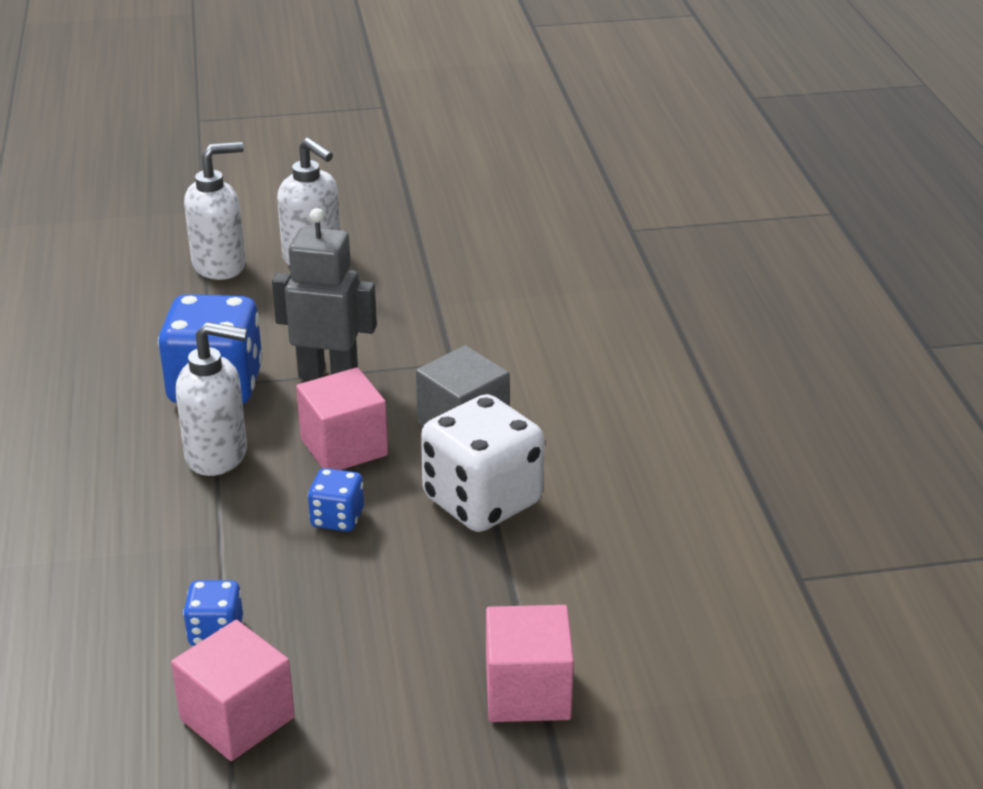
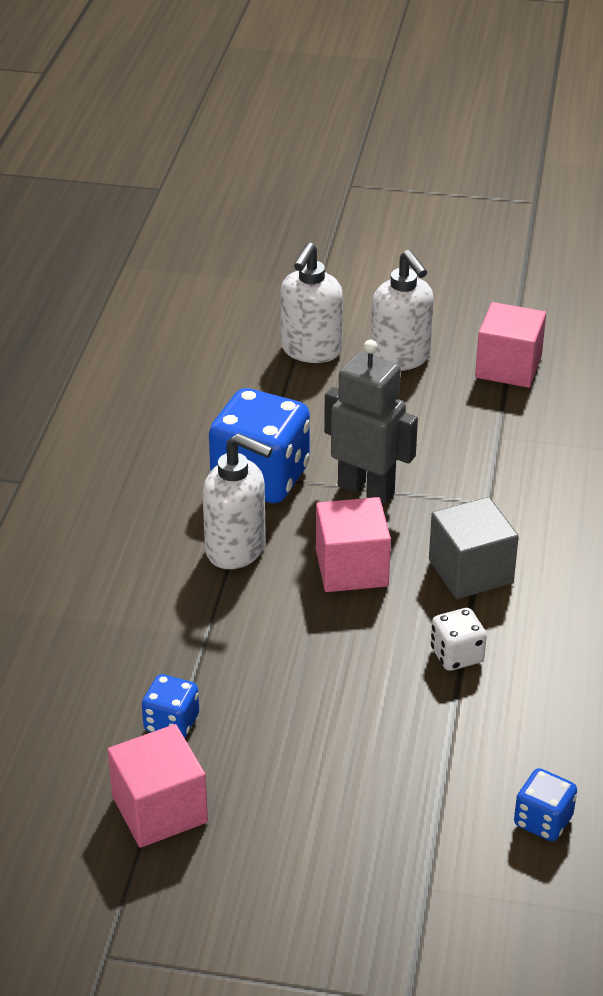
camera: 20 degrees right, 5 degrees up
white soap dispenser [184,142,245,280] -> white soap dispenser turned 120 degrees clockwise [280,242,343,363]
blue dice [308,468,364,532] -> blue dice moved to [514,768,577,841]
white dice [421,394,545,532] -> white dice [431,608,487,671], size x0.49
pink cube [486,605,574,722] -> pink cube moved to [475,302,546,388]

